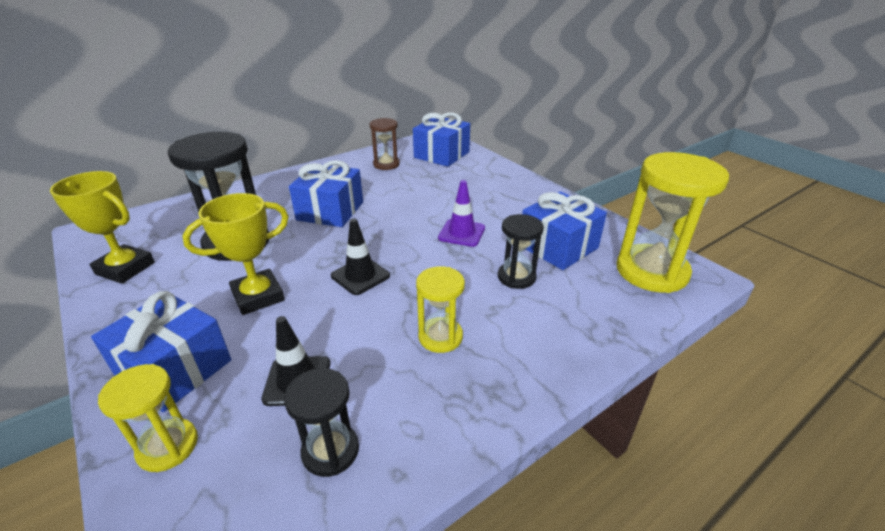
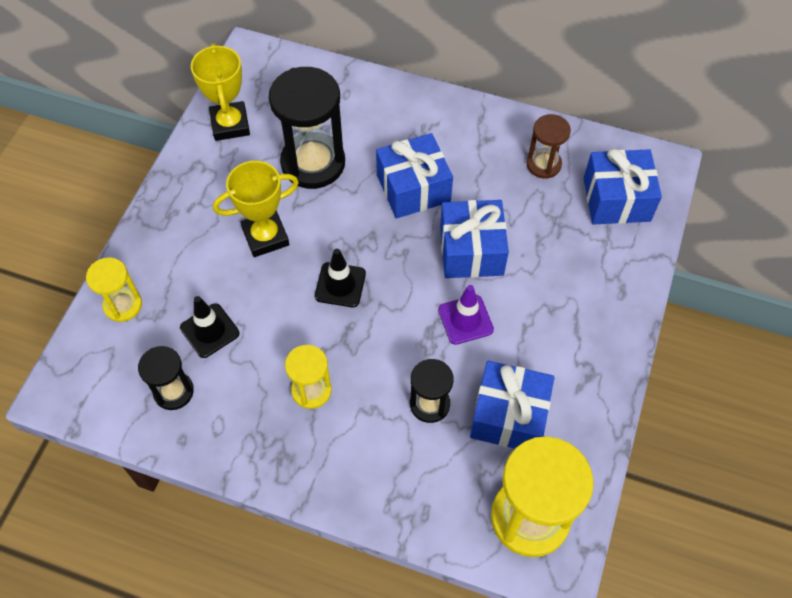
camera: 55 degrees right, 25 degrees up
blue gift [91,291,231,412] -> blue gift moved to [440,200,509,278]
yellow trophy [183,193,289,315] -> yellow trophy turned 45 degrees counterclockwise [213,161,299,257]

